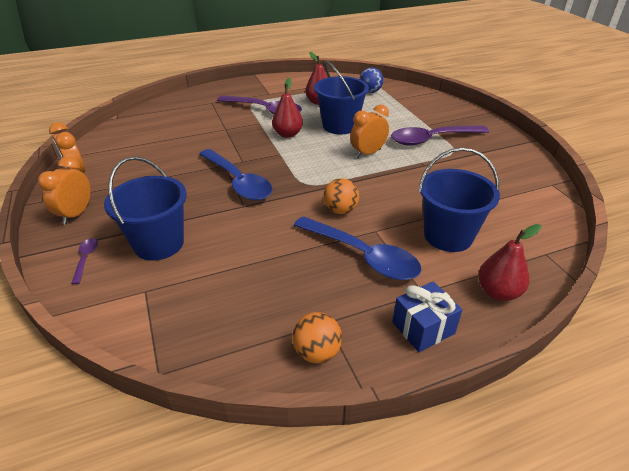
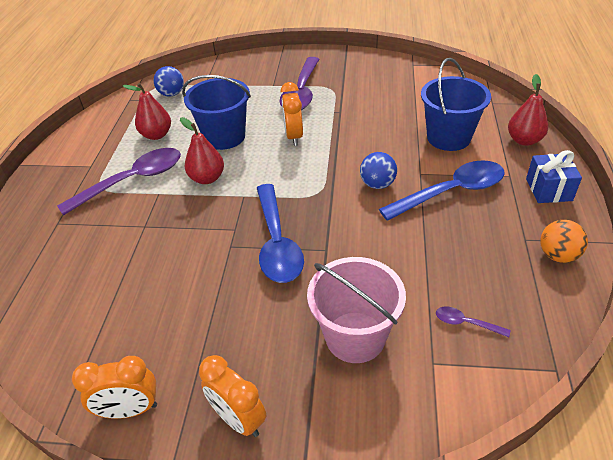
camera: 60 degrees left, 5 degrees up
purple spoon [71,238,98,284] -> purple spoon moved to [436,307,510,337]
blue bucket [104,156,187,261] -> pink bucket [307,257,406,363]
blue spoon [199,149,272,201] -> blue spoon turned 90 degrees clockwise [257,184,304,283]
orange ball [323,178,359,214] -> blue ball [360,152,397,189]

